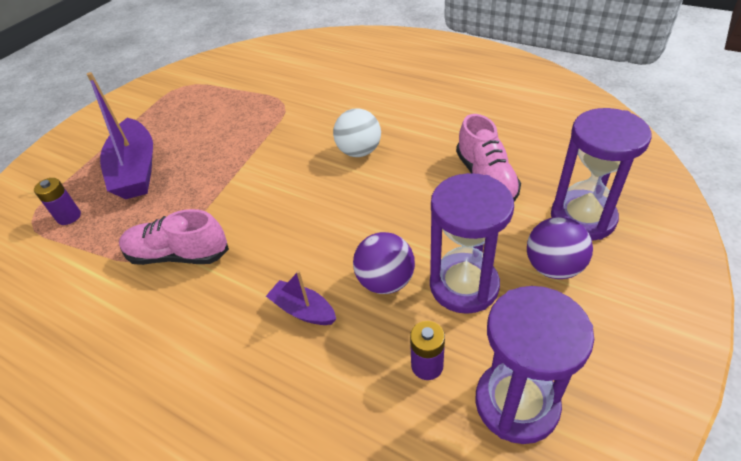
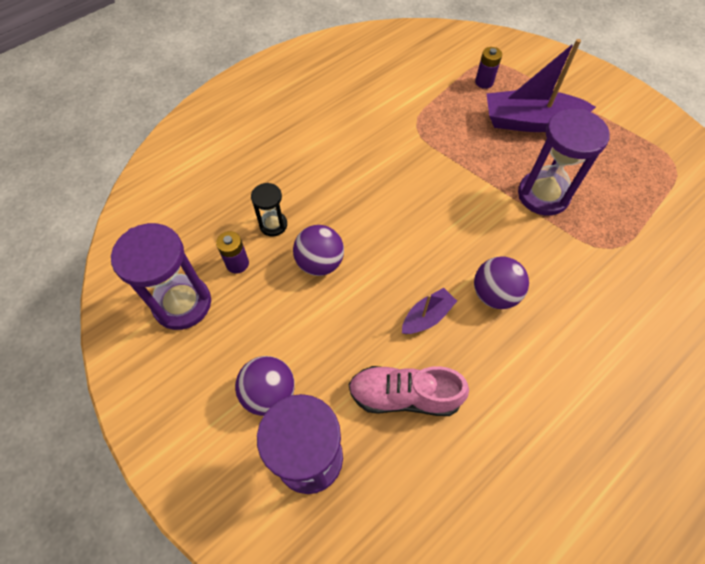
camera: 105 degrees right, 15 degrees up
pink shoe [119,209,229,265] -> none
purple boat [266,270,336,325] -> purple boat moved to [402,288,457,334]
white ball [333,109,381,157] -> purple ball [474,257,529,309]
purple hourglass [430,173,514,314] -> purple hourglass moved to [518,108,610,216]
none -> black hourglass [251,183,287,236]

